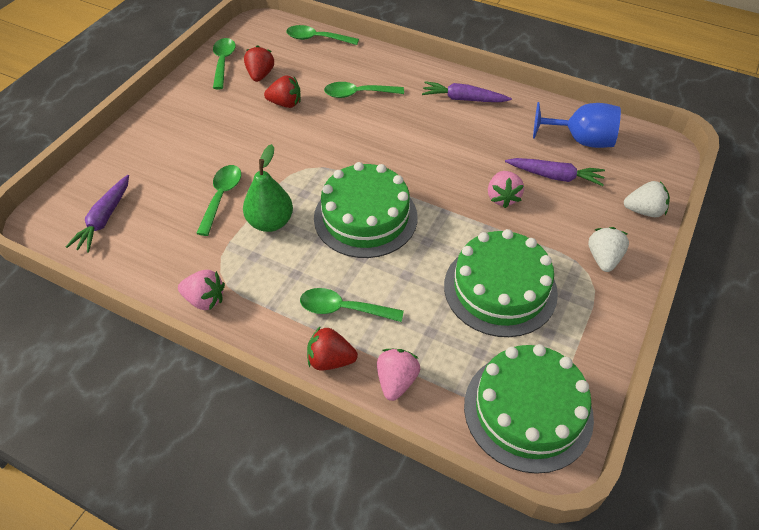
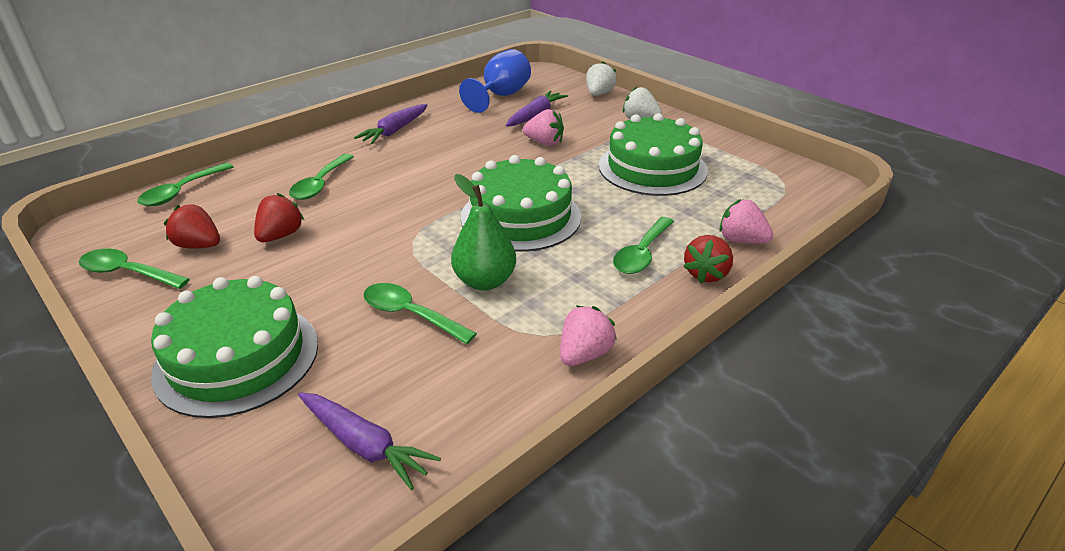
camera: 70 degrees left, 15 degrees down
green cake [464,344,594,474] -> green cake moved to [151,276,318,418]

